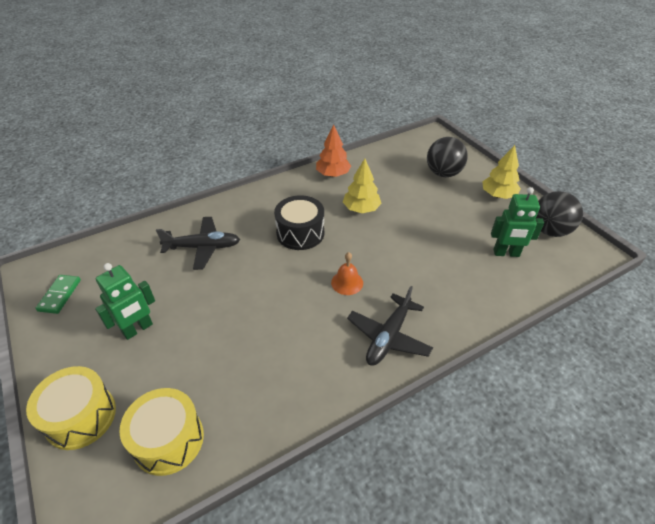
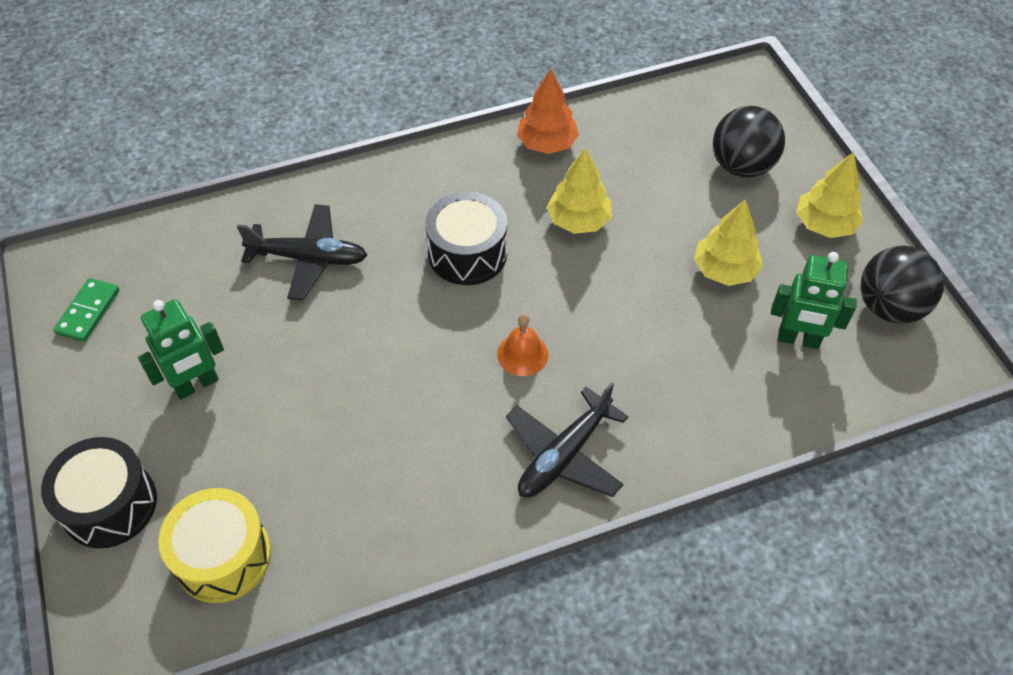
camera: 10 degrees right, 10 degrees up
yellow drum [26,366,116,450] -> black drum [41,437,157,549]
none -> yellow tree [694,199,763,286]

